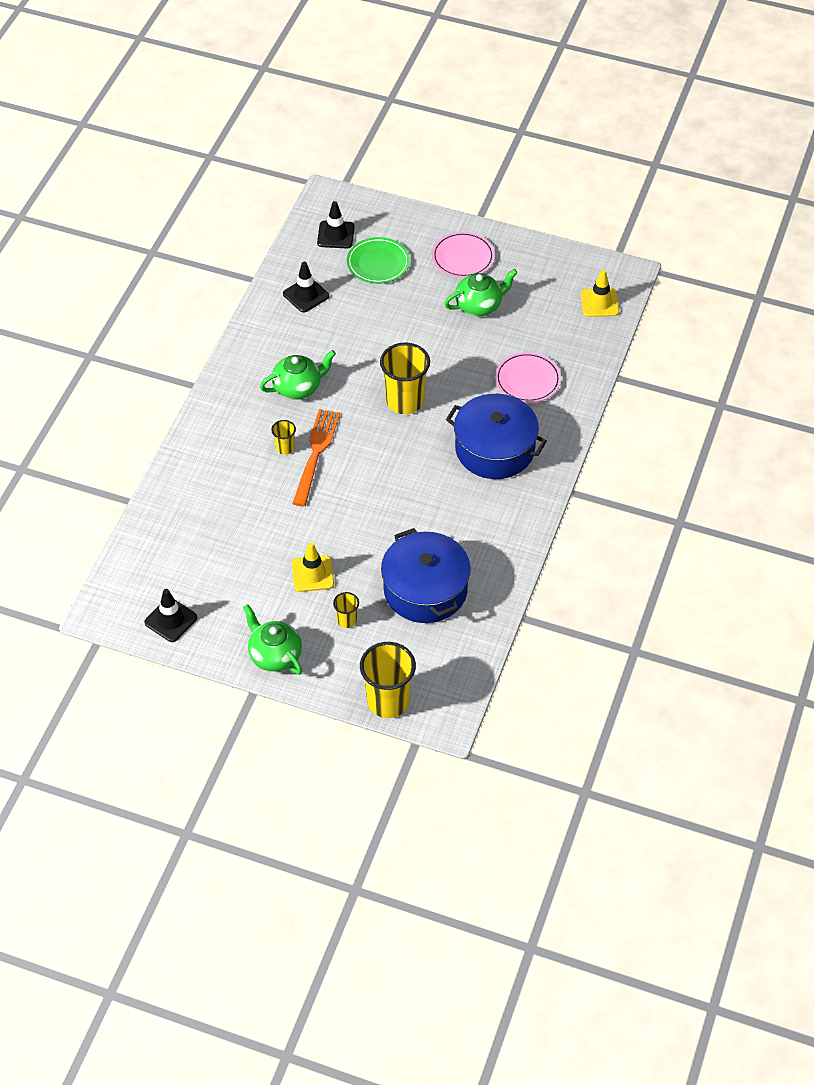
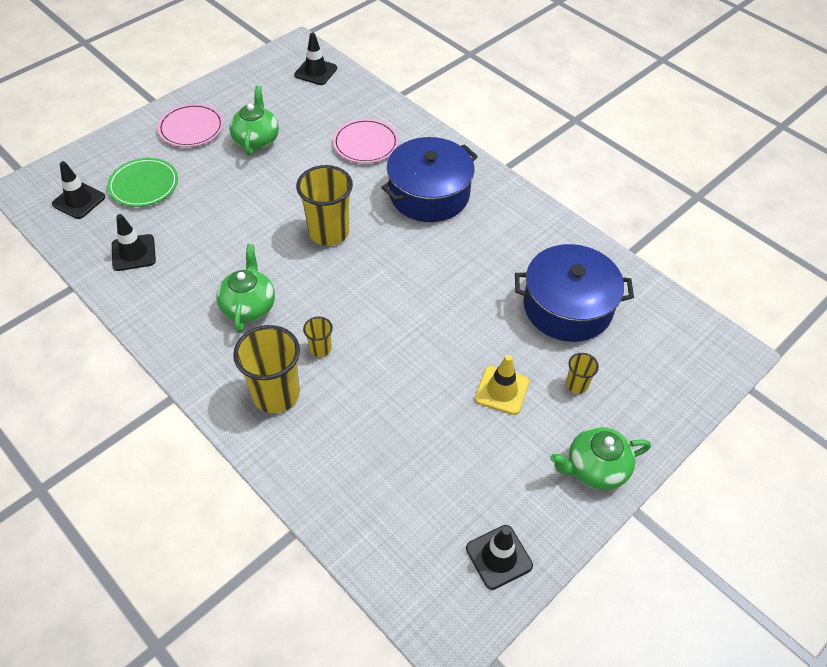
camera: 65 degrees left, 0 degrees up
orange fork [292,409,340,507] -> none
yellow cup [360,642,416,718] -> yellow cup moved to [233,325,300,413]
yellow traffic cone [581,270,619,317] -> black traffic cone [294,32,337,85]

